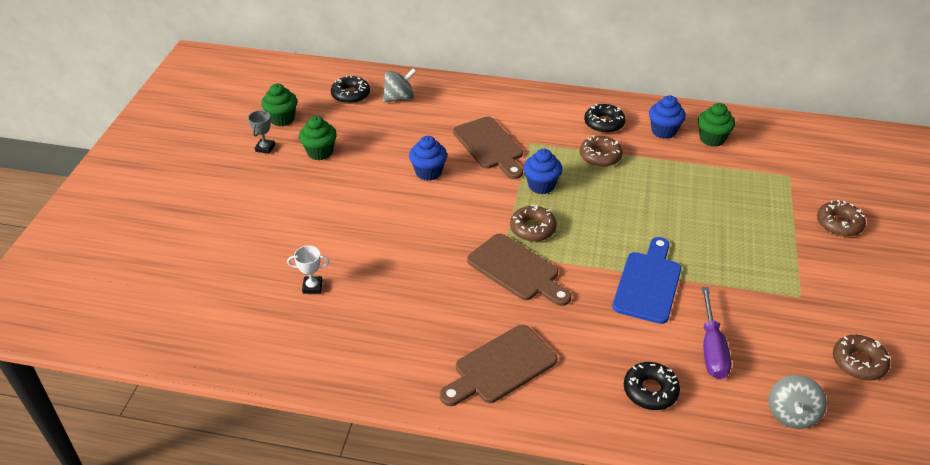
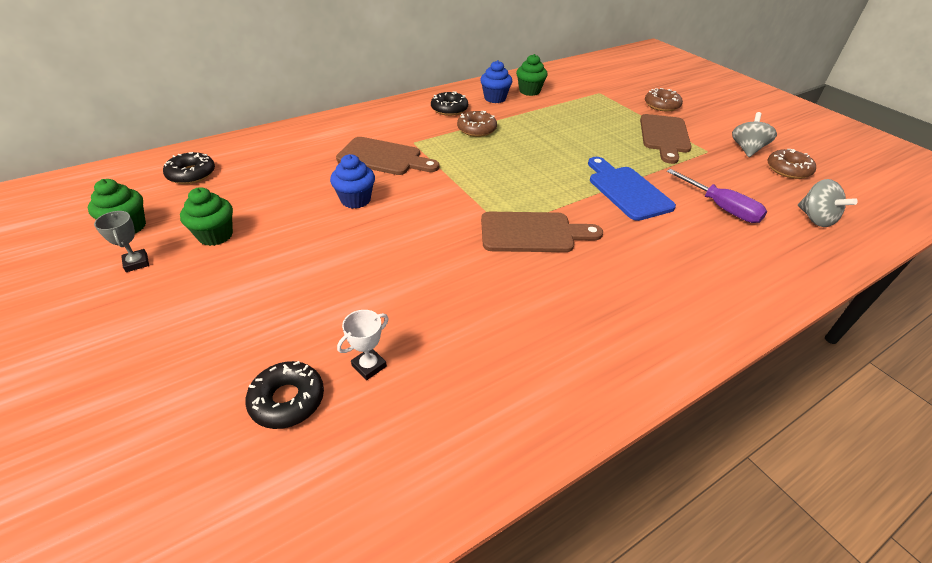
camera: 45 degrees left, 0 degrees up
grey spinning top [383,68,417,103] -> grey spinning top moved to [732,112,777,157]
brown cutting board [440,325,558,406] -> brown cutting board moved to [640,114,692,164]
brown donut [510,205,557,242] -> none
blue cupcake [523,149,562,194] -> none
black donut [624,362,680,410] -> black donut moved to [245,361,324,429]

